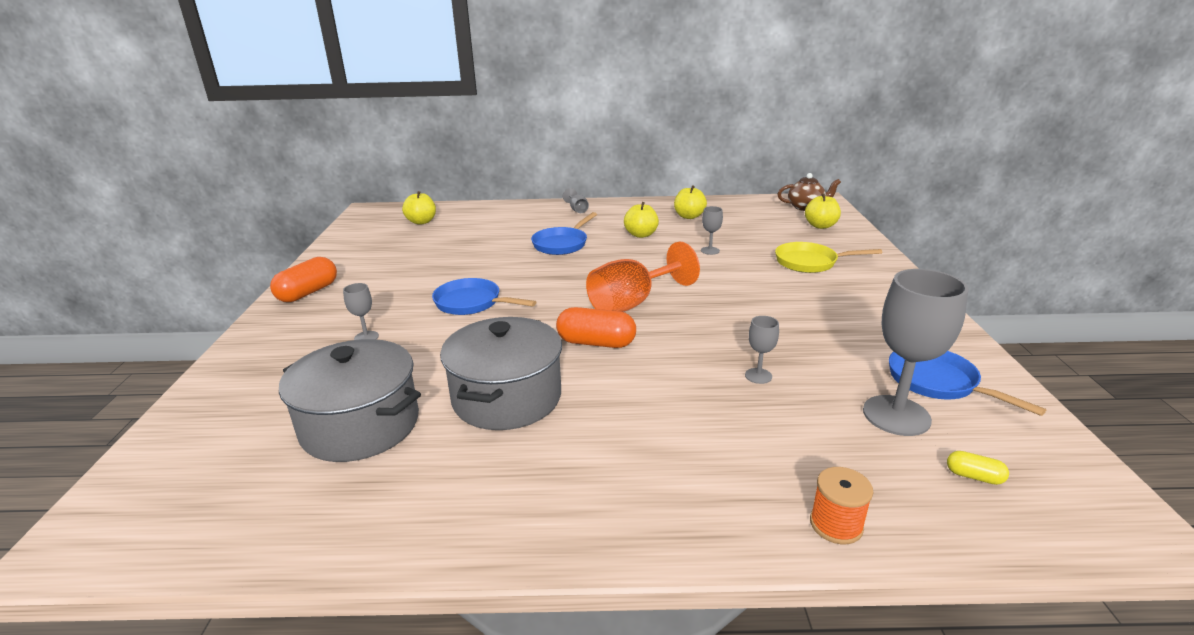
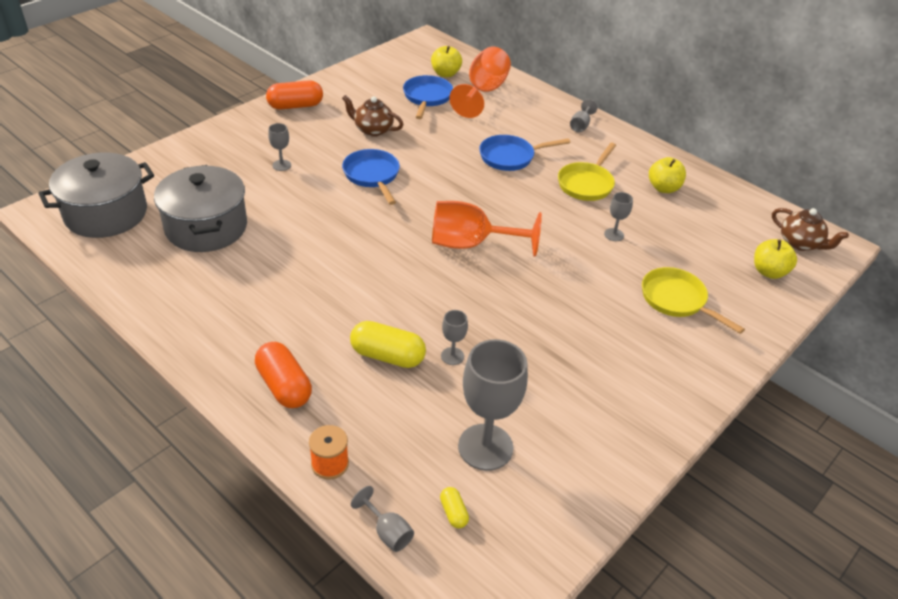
camera: 40 degrees right, 15 degrees up
grey pot [440,317,562,430] -> grey pot moved to [38,153,154,238]
orange capsule [556,307,636,348] -> orange capsule moved to [255,342,312,408]
yellow apple [624,202,659,238] -> yellow pan [558,142,616,201]
blue pan [889,351,1046,416] -> blue pan moved to [403,75,453,119]
none -> brown teapot [342,95,404,137]
none -> yellow capsule [350,321,426,368]
none -> grey goblet [351,486,414,552]
none -> orange goblet [449,47,511,118]

